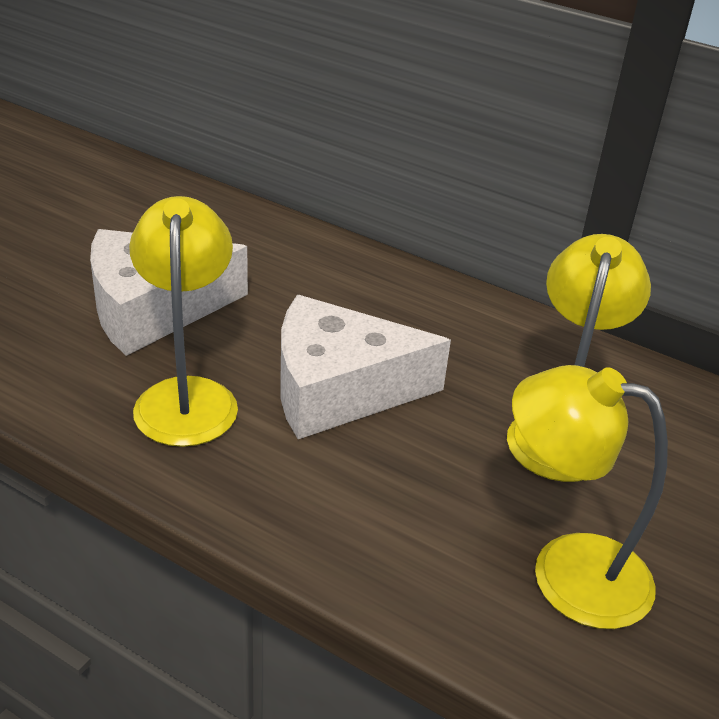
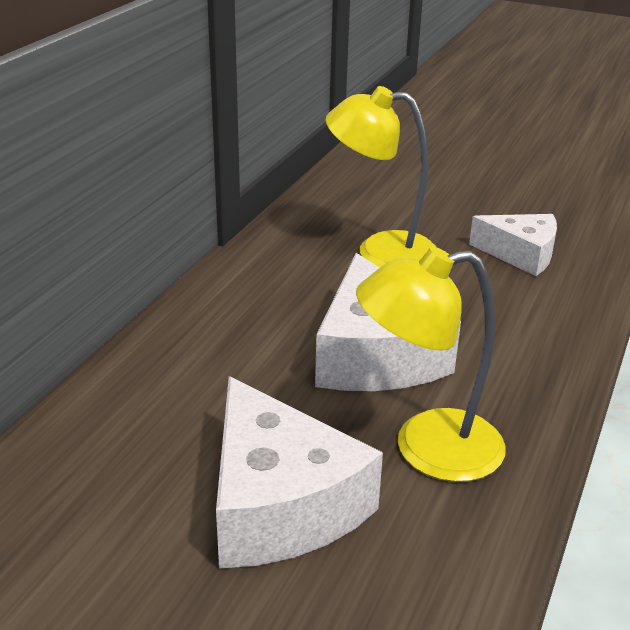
camera: 95 degrees left, 5 degrees down
yellow lamp [512,365,668,629] -> white cheese [469,214,557,276]

